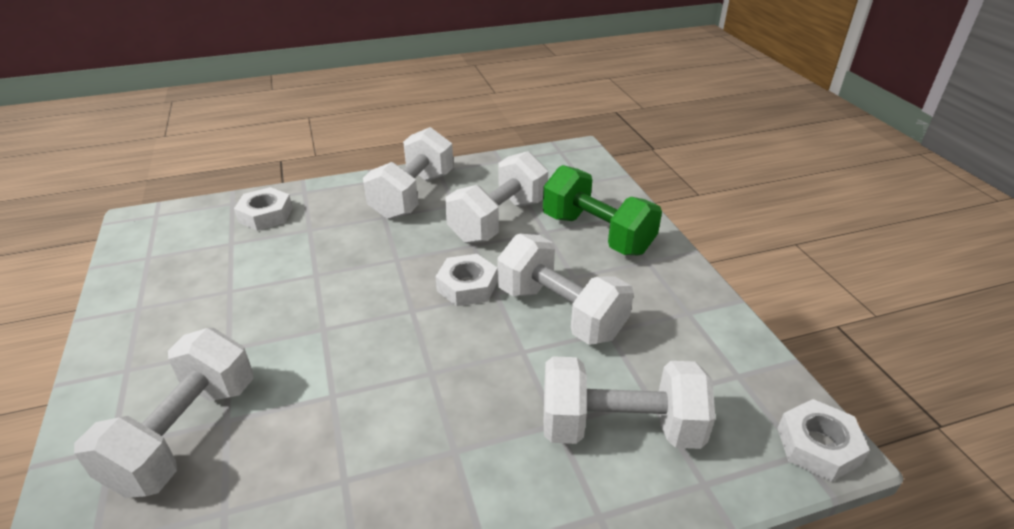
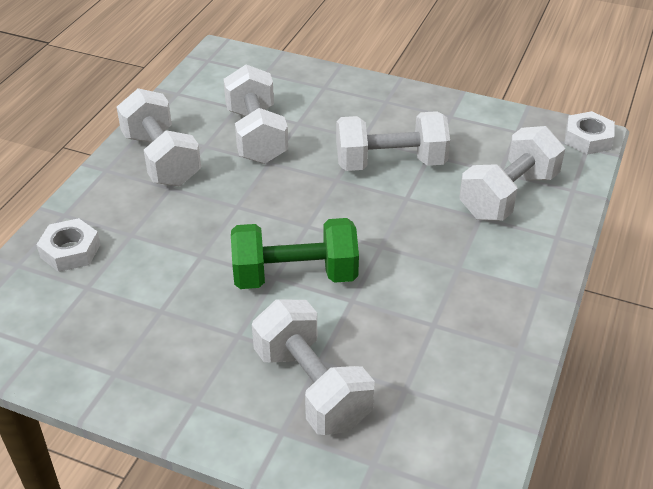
camera: 50 degrees left, 5 degrees up
white nut [435,254,498,306] -> none
green dumbbell [543,165,662,255] -> green dumbbell moved to [231,218,359,289]

